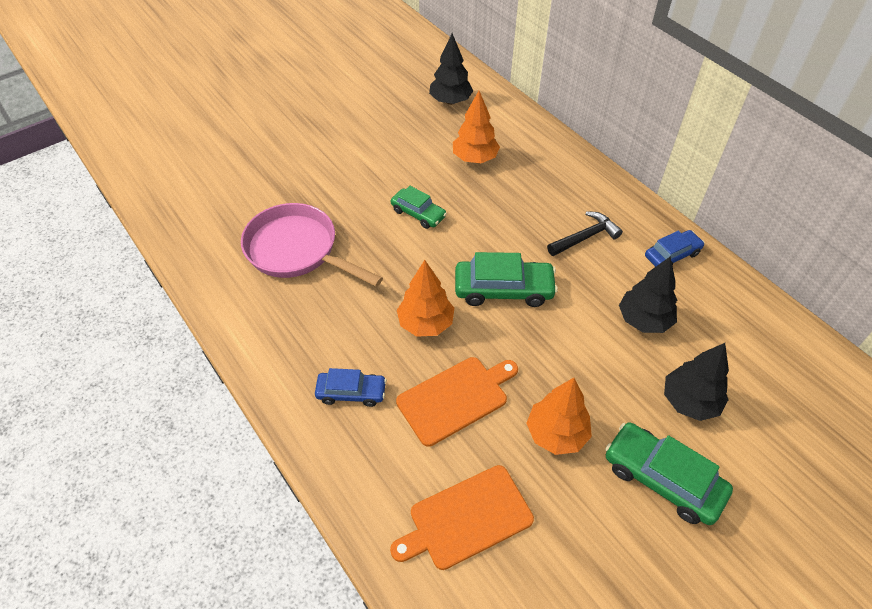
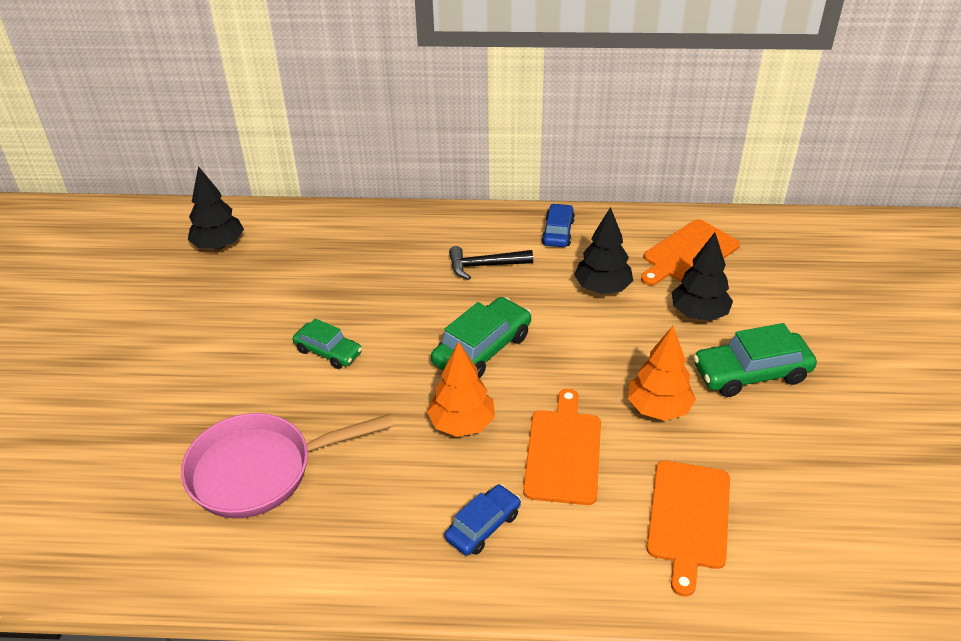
camera: 50 degrees left, 10 degrees down
green car [391,186,447,229] -> green car turned 45 degrees clockwise [293,318,362,369]
orange tree [453,91,500,163] -> none
black hammer [547,212,623,256] -> black hammer turned 105 degrees counterclockwise [449,246,533,280]
none -> orange cutting board [641,219,740,285]

